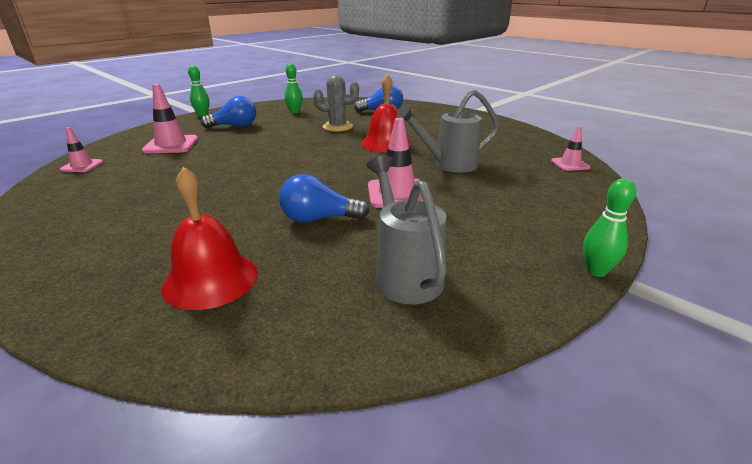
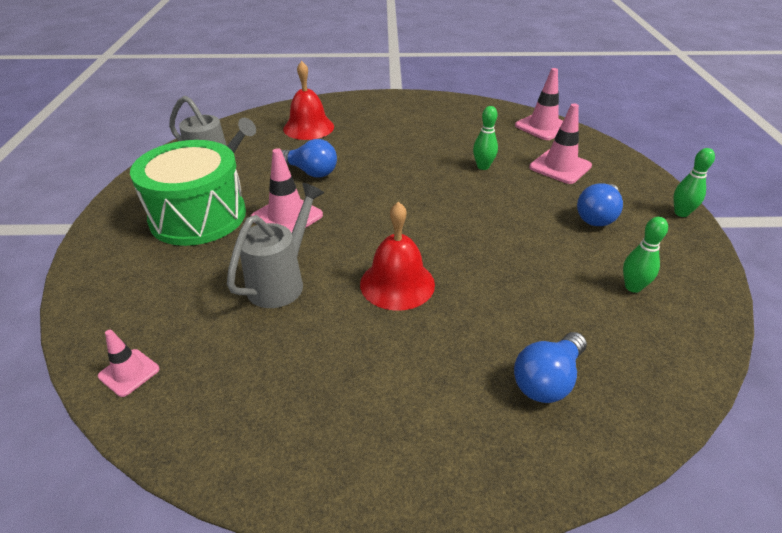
camera: 135 degrees right, 10 degrees up
pink traffic cone [60,127,103,172] -> pink traffic cone [515,68,563,140], size x1.69
blue light bulb [279,174,370,222] -> blue light bulb turned 75 degrees clockwise [281,139,337,178]
grey cactus [313,75,359,132] -> none
green bowling pin [583,178,636,277] -> green bowling pin moved to [473,106,498,170]
none -> green drum [130,140,246,246]

